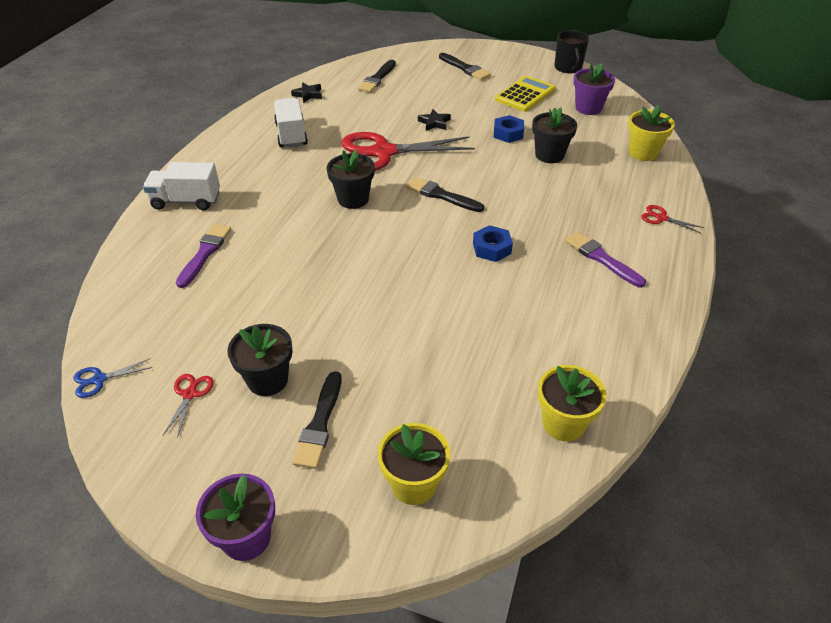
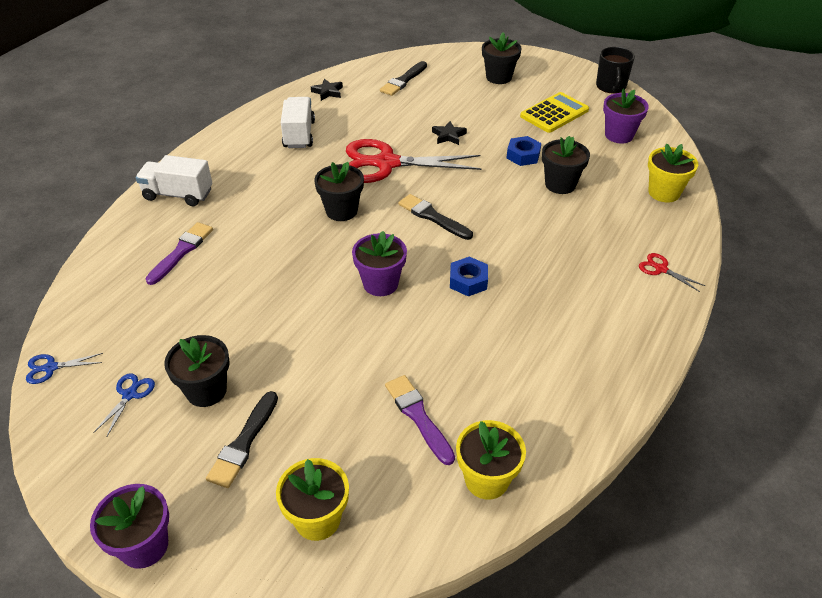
camera: 10 degrees right, 0 degrees up
red scissors [162,374,213,438] -> blue scissors [93,373,155,436]
black brush [439,53,491,80] -> black flower pot [482,32,522,84]
purple brush [565,232,646,287] -> purple brush moved to [385,375,455,465]
none -> purple flower pot [352,231,407,296]

